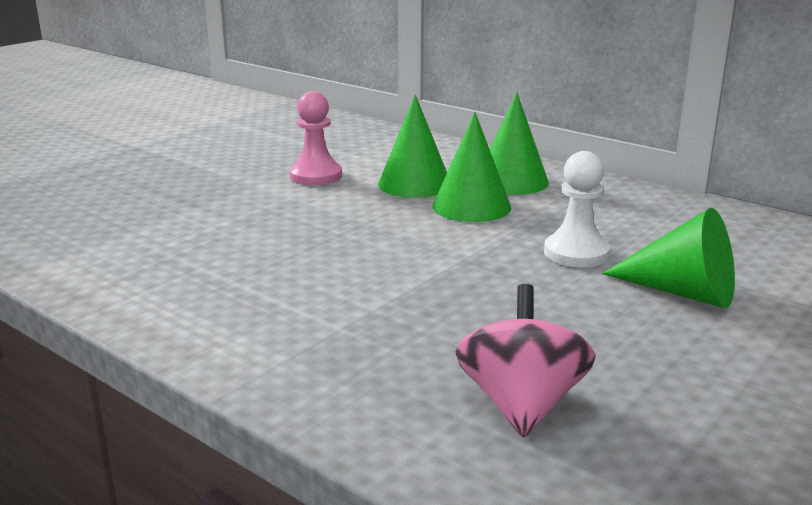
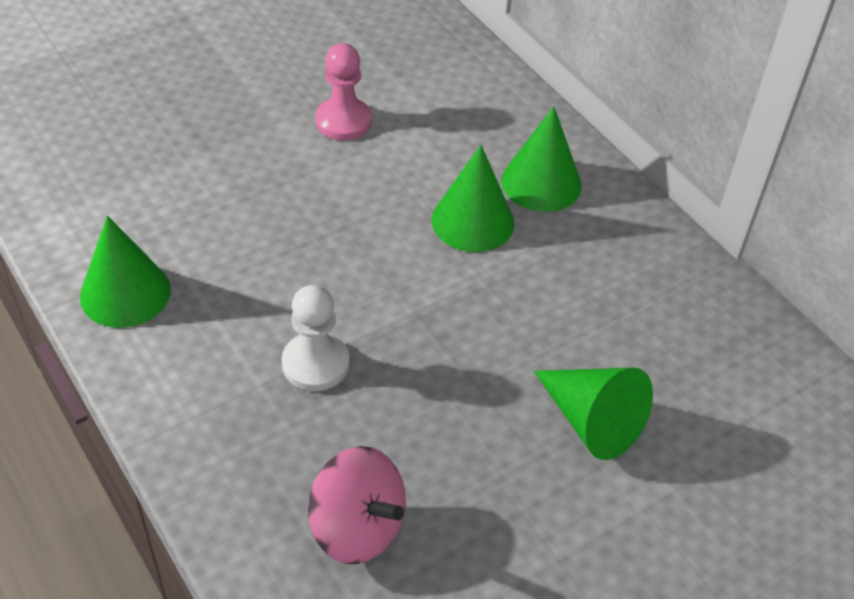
camera: 15 degrees right, 25 degrees up
green cone [378,95,447,198] -> green cone moved to [80,216,171,328]
pink spinning top [455,284,595,438] -> pink spinning top turned 105 degrees clockwise [308,446,406,564]
white pawn [544,151,610,268] -> white pawn moved to [282,285,349,391]

